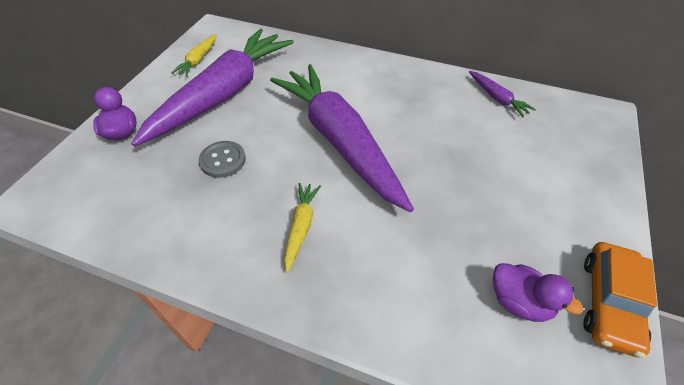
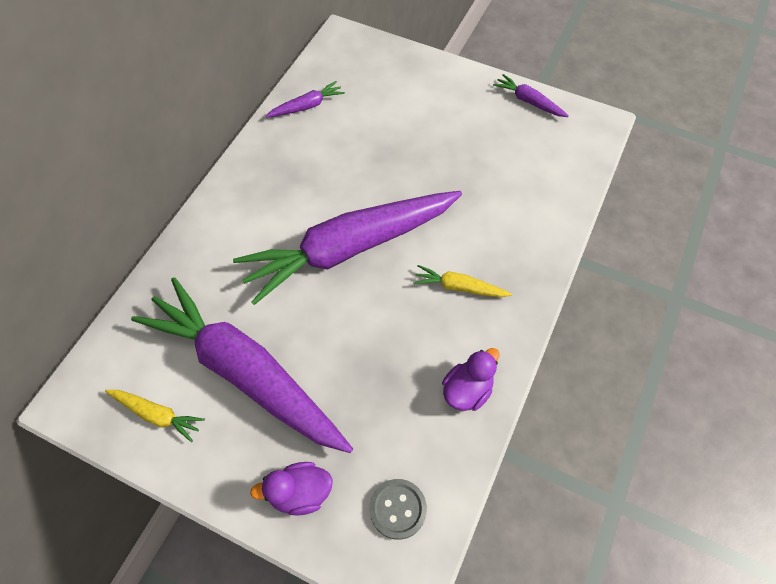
camera: 85 degrees left, 10 degrees up
grey button [199,141,246,178] -> grey button moved to [370,479,427,540]
purple duck [493,263,583,322] -> purple duck moved to [442,348,500,411]
orange car [583,242,657,358] -> purple carrot [493,74,569,117]

